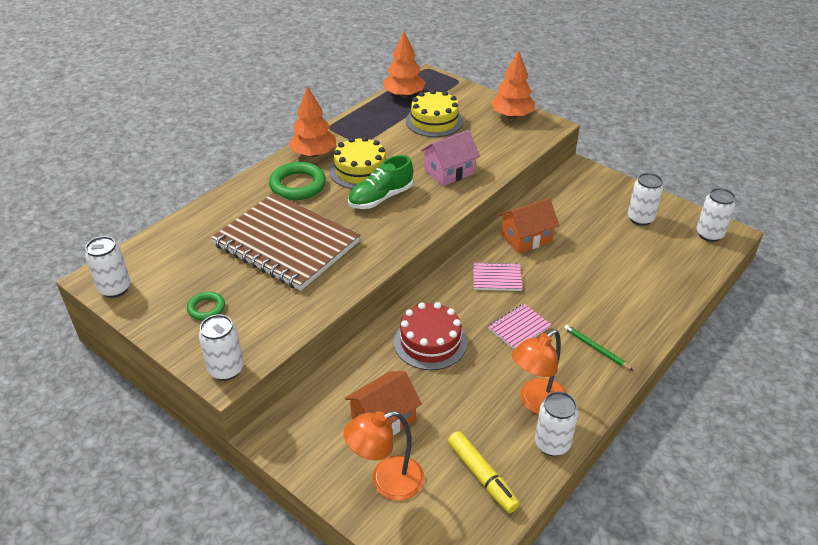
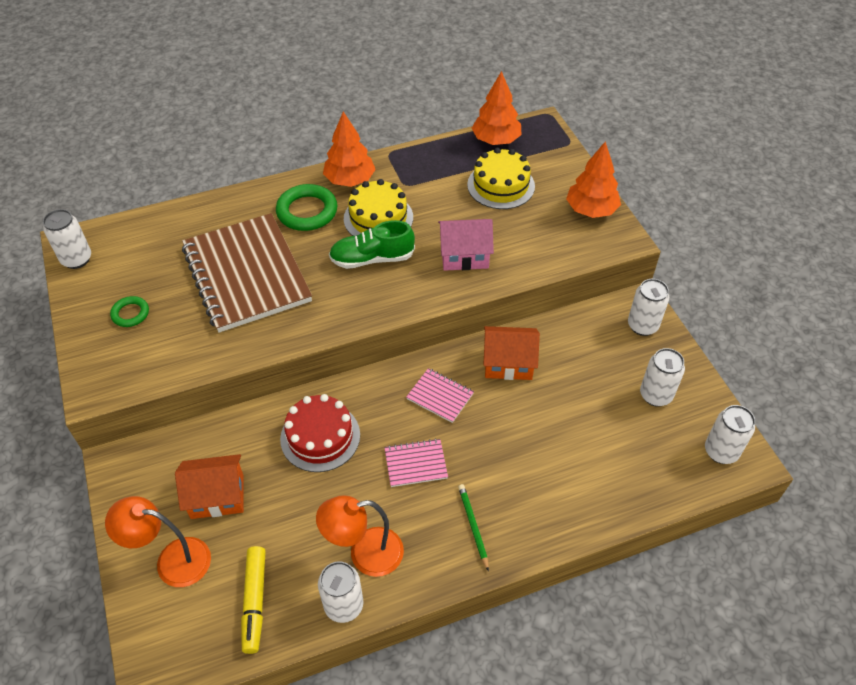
camera: 30 degrees right, 10 degrees up
white can [199,314,244,381] -> white can moved to [628,279,669,336]

